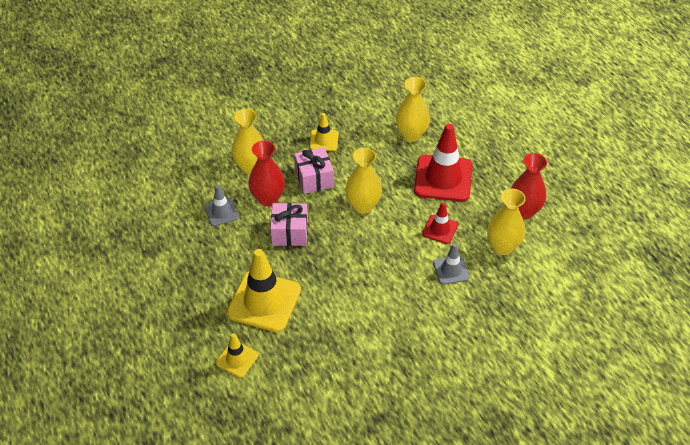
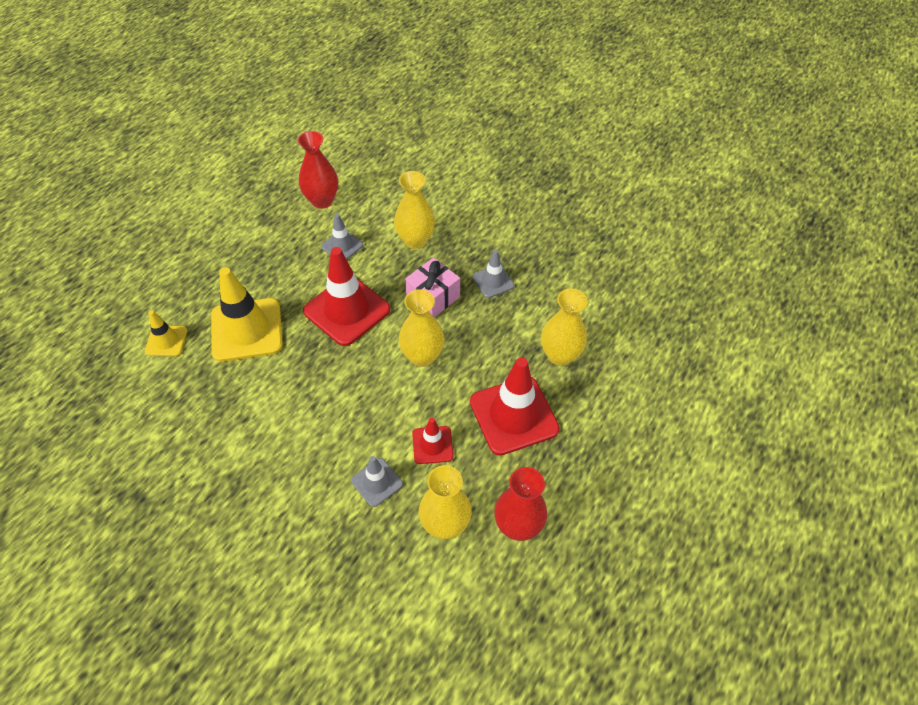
camera: 60 degrees right, 5 degrees up
red vase [249,140,285,207] -> red vase moved to [298,131,338,209]
pink gift [270,203,308,246] -> red traffic cone [303,247,390,346]
yellow traffic cone [310,113,338,151] -> grey traffic cone [472,250,514,298]

